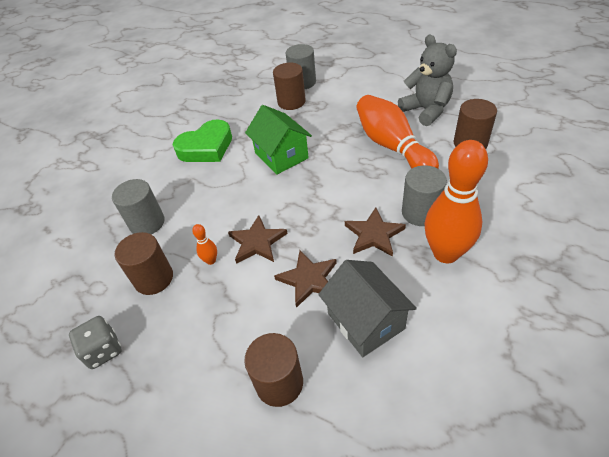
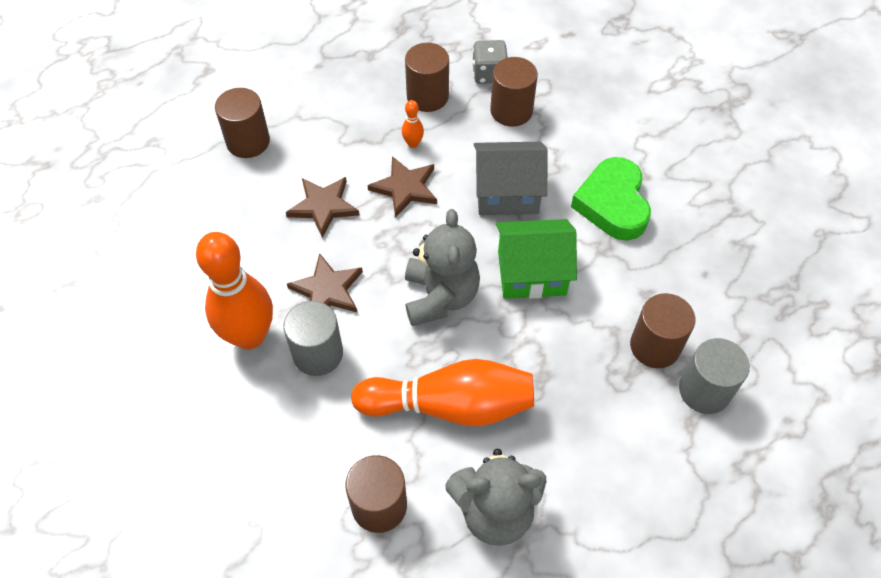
camera: 115 degrees right, 10 degrees up
grey dice [69,316,122,369] -> grey dice moved to [472,40,508,84]
grey cylinder [112,179,164,234] -> brown cylinder [490,57,538,127]
grey house [318,260,417,357] -> grey house moved to [474,142,547,215]
none -> grey teddy bear [405,209,480,326]

